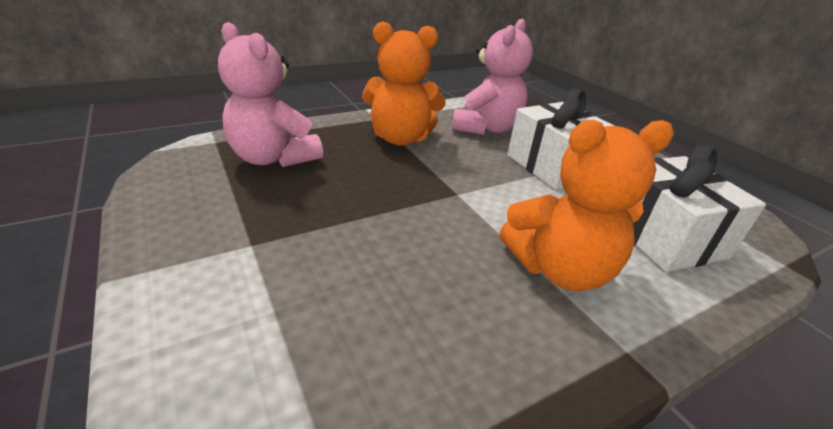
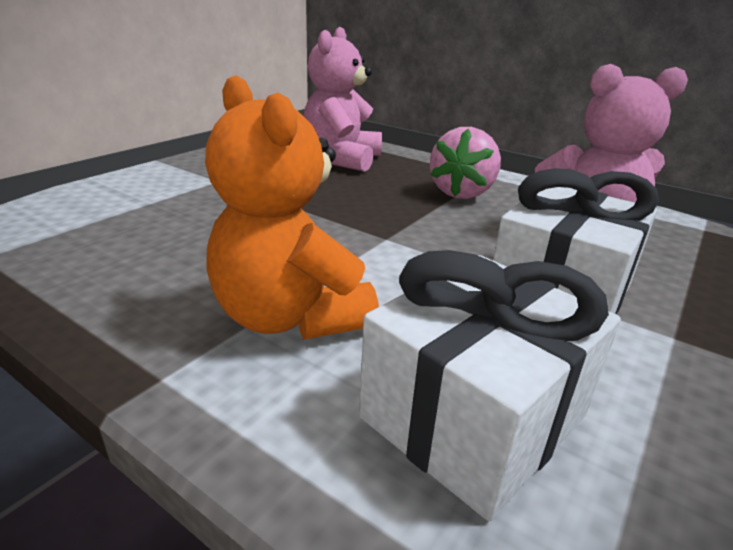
camera: 65 degrees right, 5 degrees down
orange teddy bear [362,21,446,146] -> pink strawberry [430,127,501,199]

